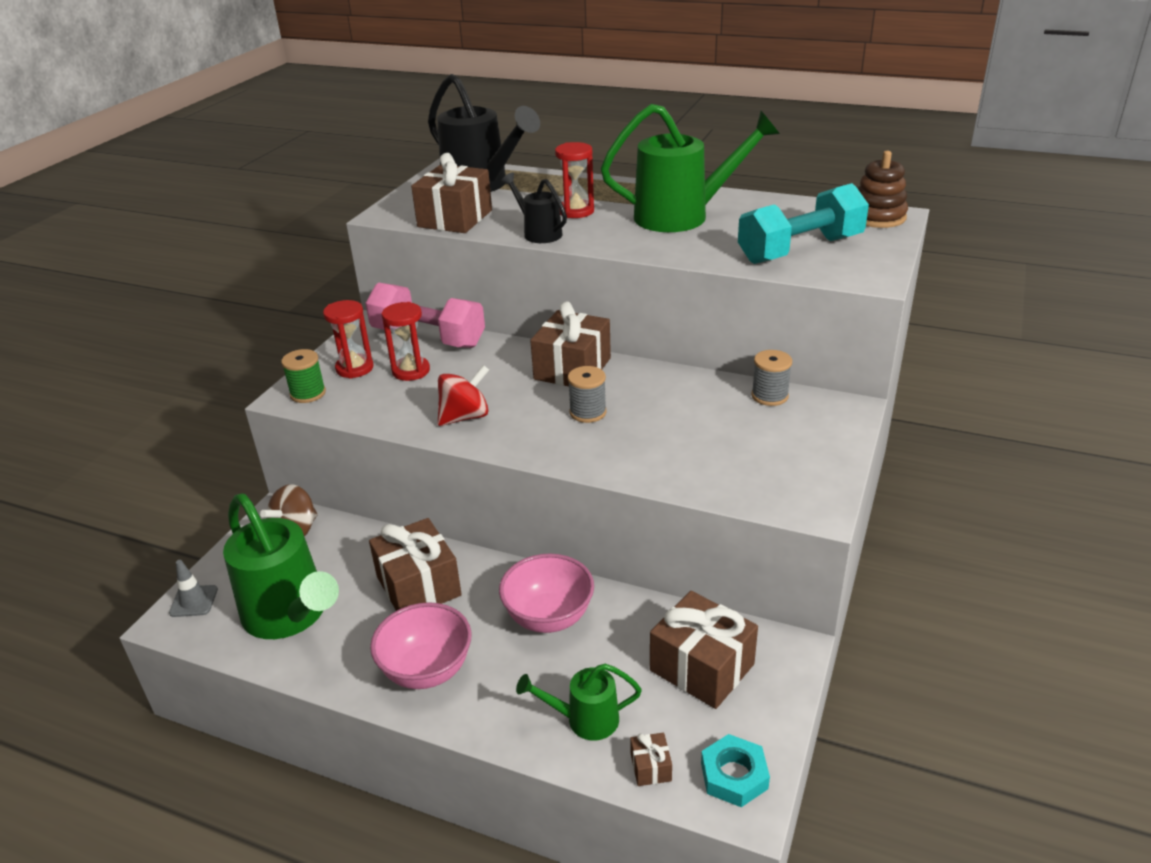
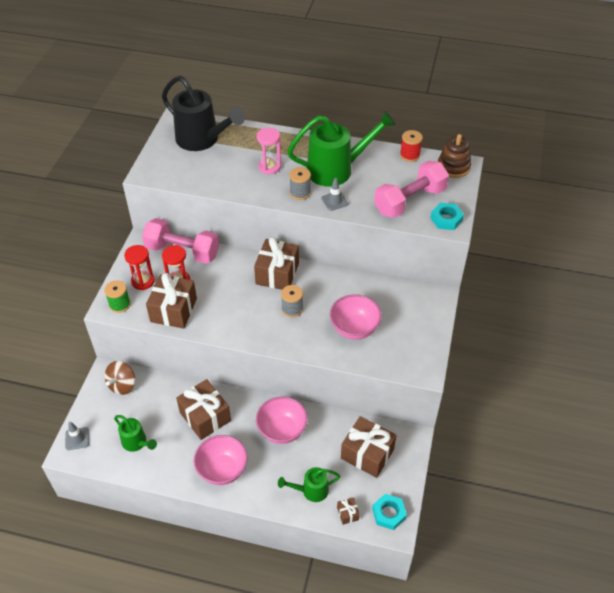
camera: 10 degrees left, 15 degrees up
green watering can [223,494,339,639] -> green watering can [114,415,157,452], size x0.52
brown gift [411,153,492,233] -> brown gift moved to [146,273,197,329]
red spinning top [438,365,489,426] -> none
black watering can [501,173,567,243] -> none
red hourglass [555,142,594,218] -> pink hourglass [257,128,281,174]
turquoise dumbbell [738,183,869,264] -> pink dumbbell [374,161,449,218]
grey spool [751,350,792,406] -> grey spool moved to [289,167,311,200]
none -> grey traffic cone [321,178,348,211]
none -> pink bowl [330,294,382,340]
none -> red spool [400,130,423,162]
none -> turquoise nut [431,203,464,230]

